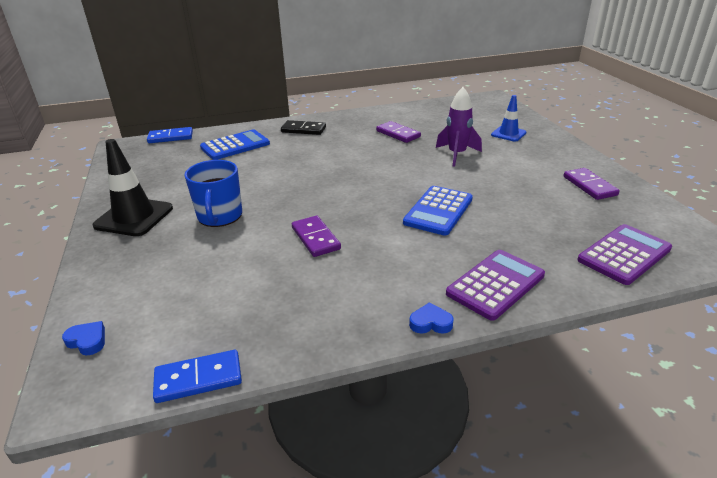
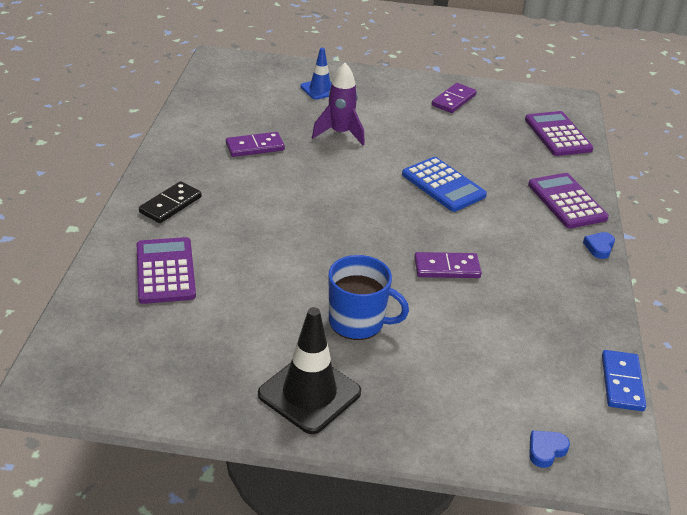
camera: 70 degrees left, 5 degrees up
blue domino [147,127,193,143] -> none
blue calculator [200,129,270,160] -> purple calculator [137,237,196,304]
purple domino [563,168,620,200] -> purple domino turned 60 degrees counterclockwise [432,83,477,113]

